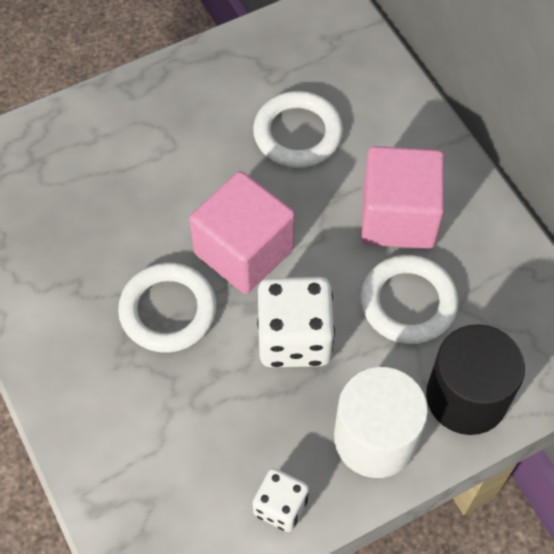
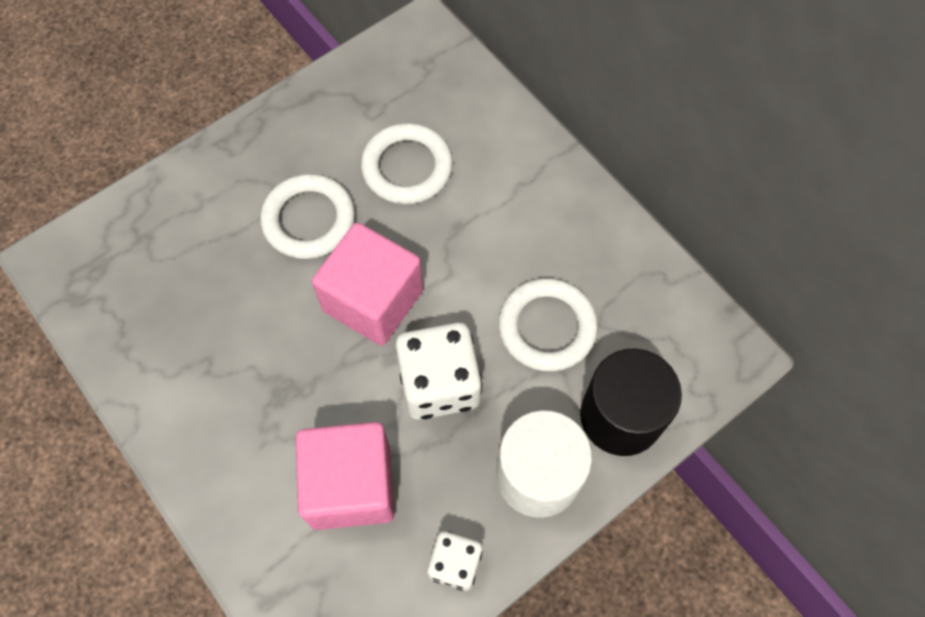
camera: 10 degrees left, 5 degrees up
white ring [118,262,217,353] -> white ring moved to [260,174,355,259]
pink cube [361,146,444,249] -> pink cube moved to [296,422,395,530]

